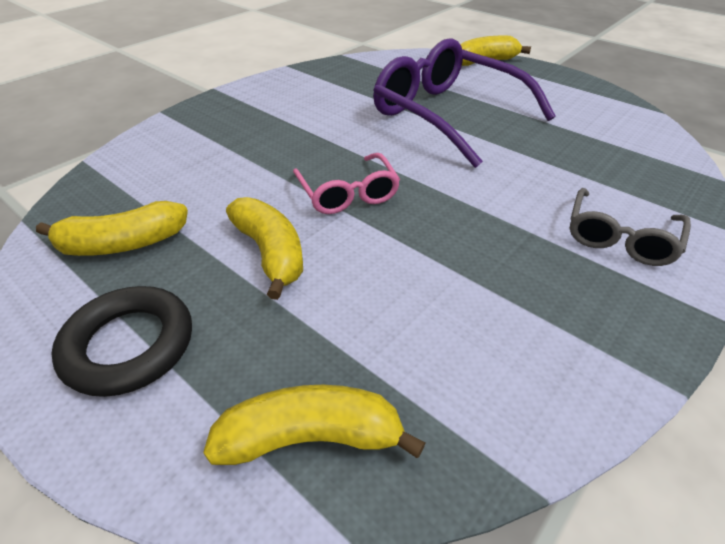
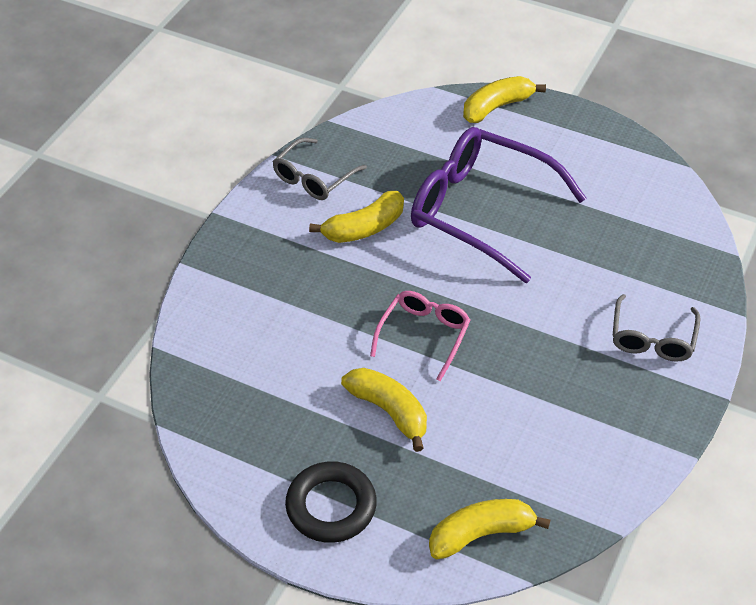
camera: 15 degrees left, 5 degrees up
yellow banana [36,201,188,256] -> yellow banana moved to [309,191,404,243]
pink glasses [293,153,400,214] -> pink glasses turned 120 degrees counterclockwise [370,291,470,381]
none -> grey glasses [272,138,367,200]

